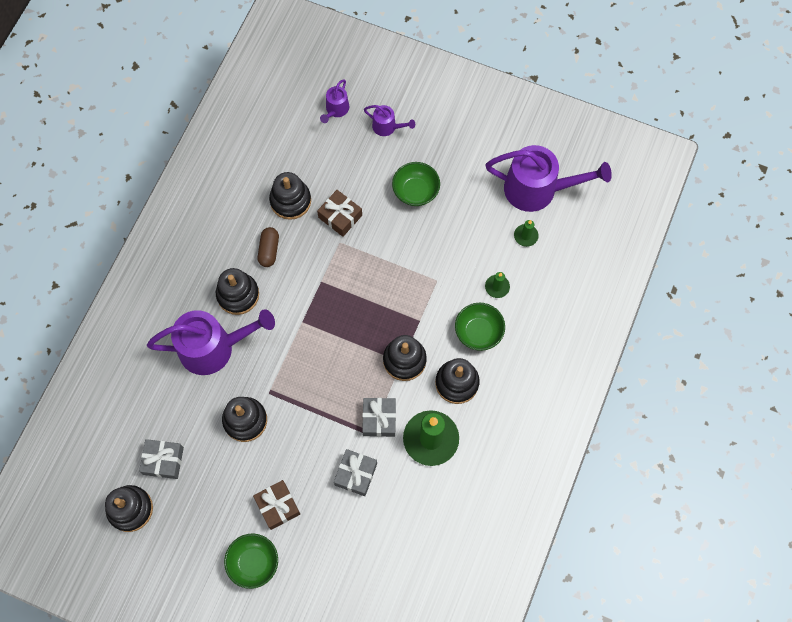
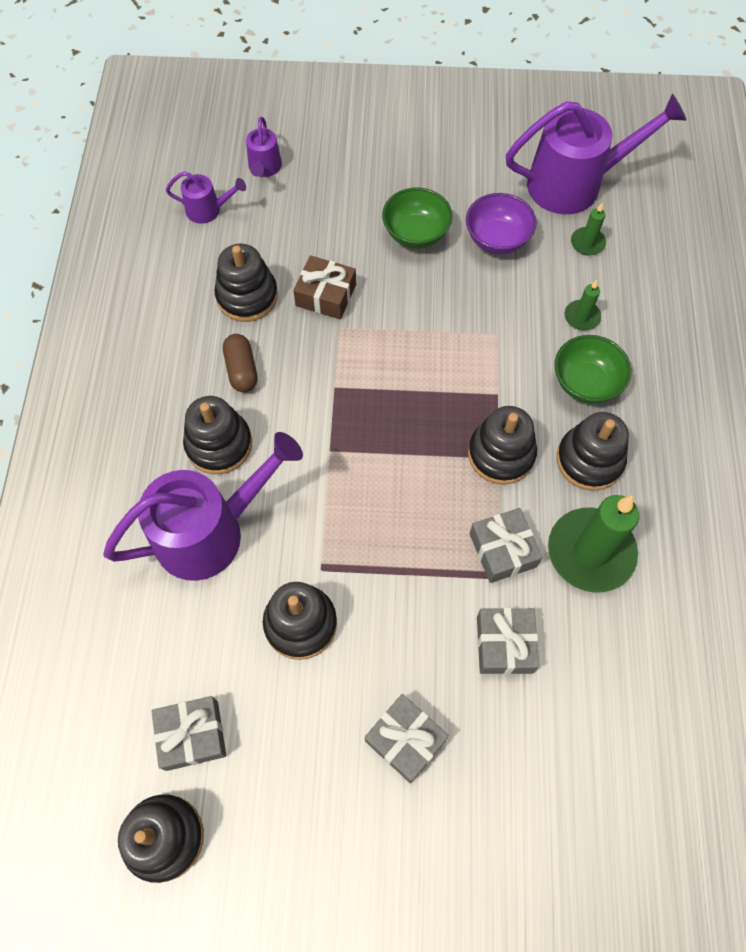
camera: 20 degrees left, 5 degrees down
green bowl [224,533,278,589] -> none
brown gift [253,480,300,530] -> grey gift [365,694,449,783]
purple watering can [364,105,415,136] -> purple watering can moved to [166,172,246,224]
none -> purple bowl [466,193,536,254]

